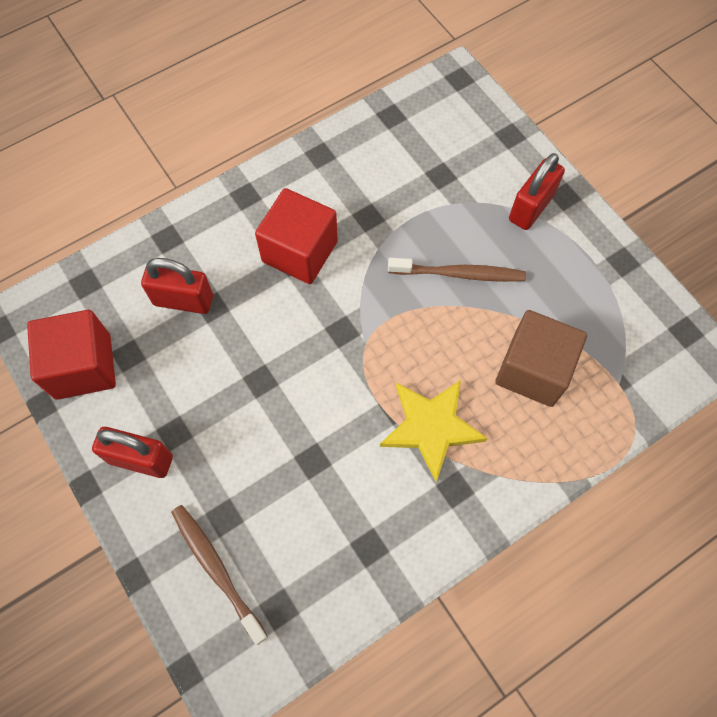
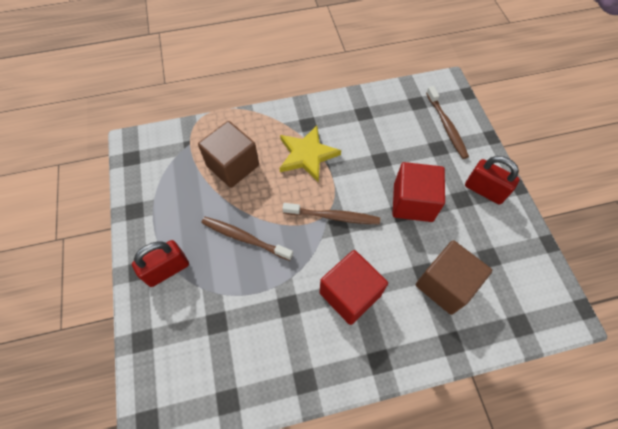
camera: 160 degrees left, 5 degrees down
red cube [27,310,116,400] -> red cube moved to [392,162,445,222]
red padlock [141,258,213,314] -> brown cube [416,240,492,315]
none -> brown toothbrush [282,203,380,225]

